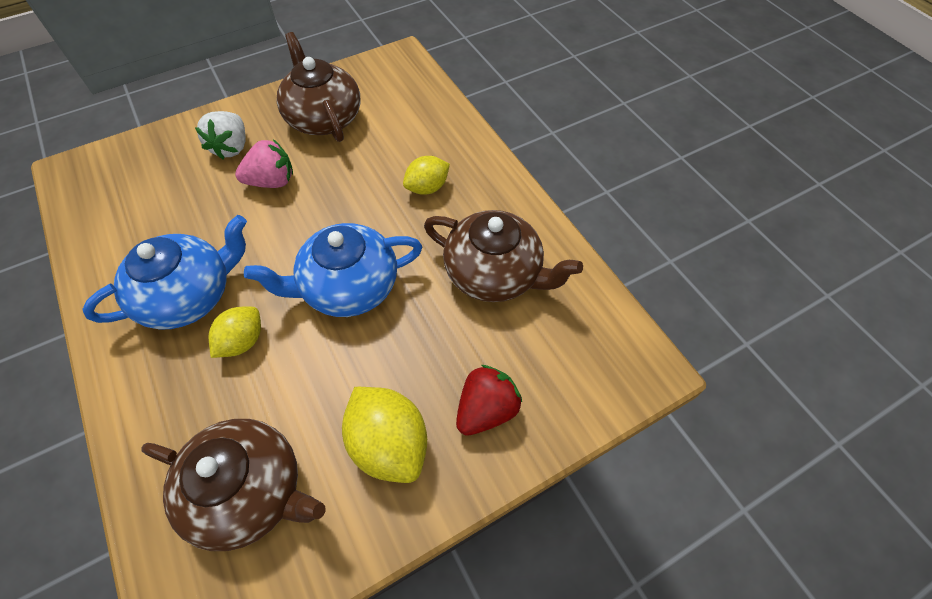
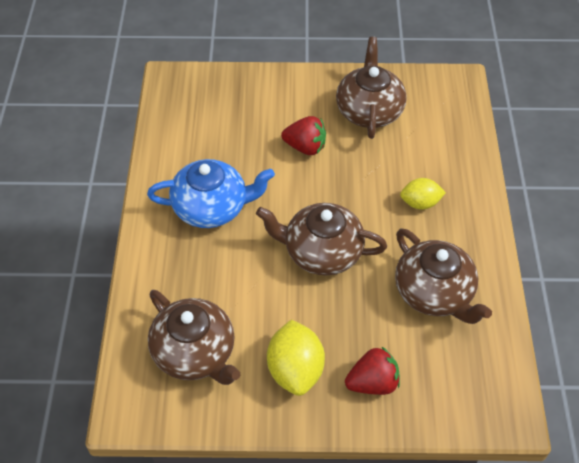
camera: 30 degrees right, 5 degrees down
white strawberry [195,111,246,159] -> none
yellow lemon [209,307,261,358] -> none
pink strawberry [235,139,293,188] -> red strawberry [281,116,326,155]
blue teapot [244,223,422,317] -> brown teapot [256,203,387,276]

